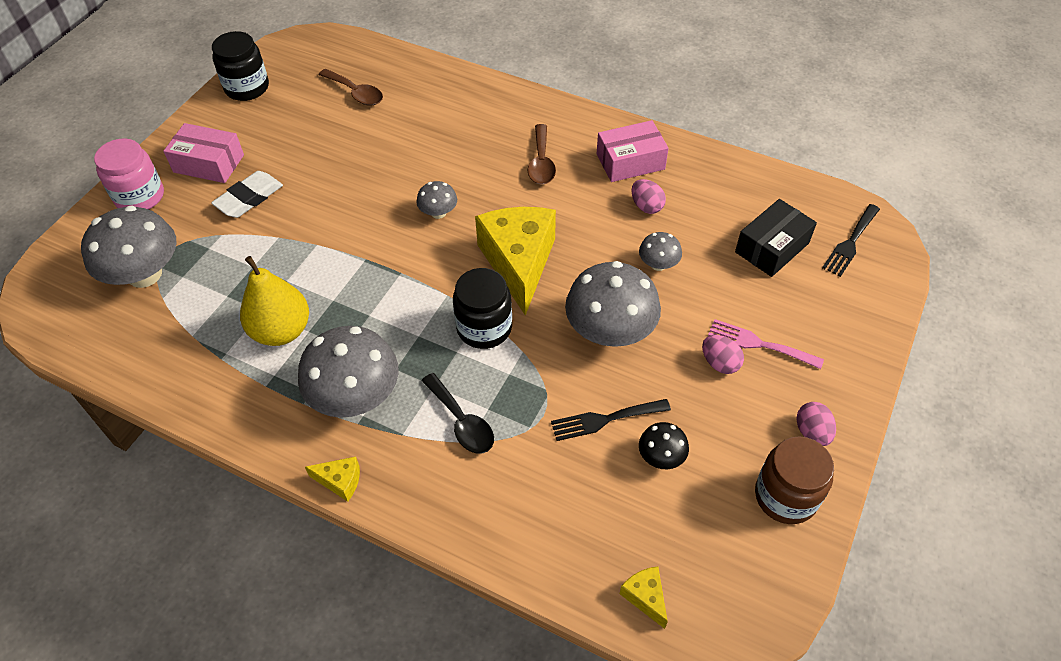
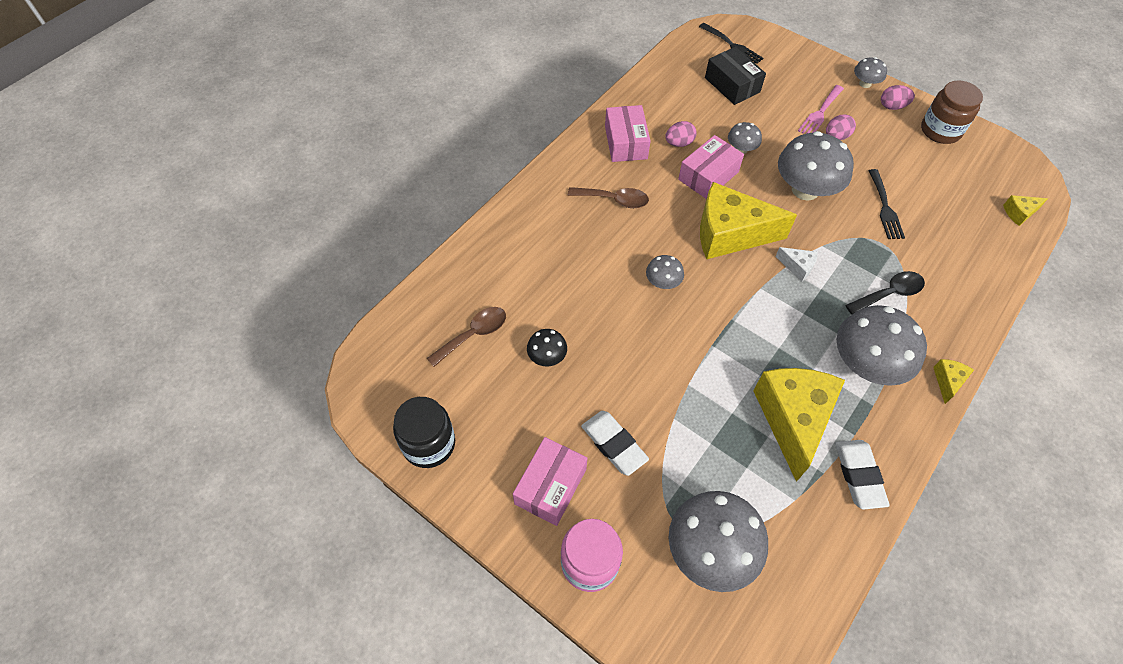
camera: 80 degrees left, 5 degrees up
yellow pear [240,256,309,346] -> yellow cheese [753,368,845,482]
black jar [453,268,512,349] -> white cheese [775,247,818,281]
black mushroom [639,422,689,469] -> black mushroom moved to [527,329,567,366]
none -> pink box [678,135,744,199]
none -> white eraser [835,440,890,510]
none -> grey mushroom [854,57,887,88]

